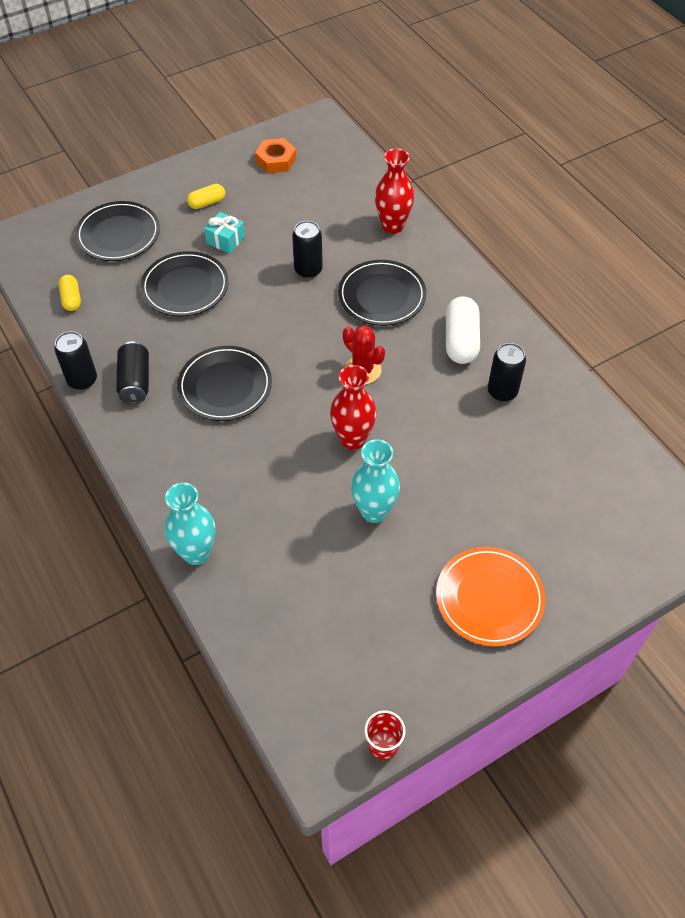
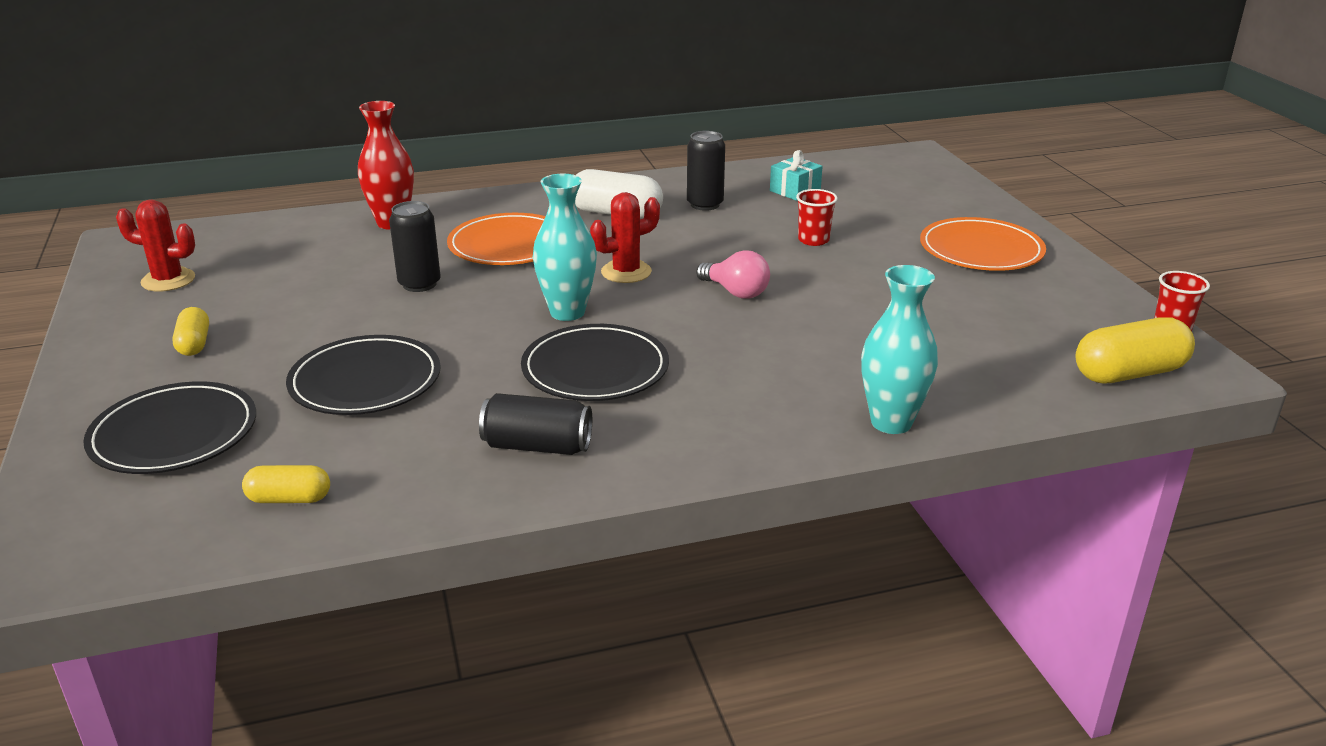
camera: 75 degrees left, 25 degrees down
black can [54,331,97,390] -> none
turquoise gift [204,212,245,254] -> turquoise gift moved to [770,150,823,201]
orange nut [255,138,296,173] -> red cactus [116,200,195,292]
red vase [330,365,377,450] -> pink light bulb [696,250,770,299]
black plate [338,260,426,326] -> orange plate [447,213,546,265]
turquoise vase [351,439,400,523] -> turquoise vase moved to [533,174,597,321]
none -> red cup [796,189,838,246]
none -> yellow capsule [1075,317,1195,383]

